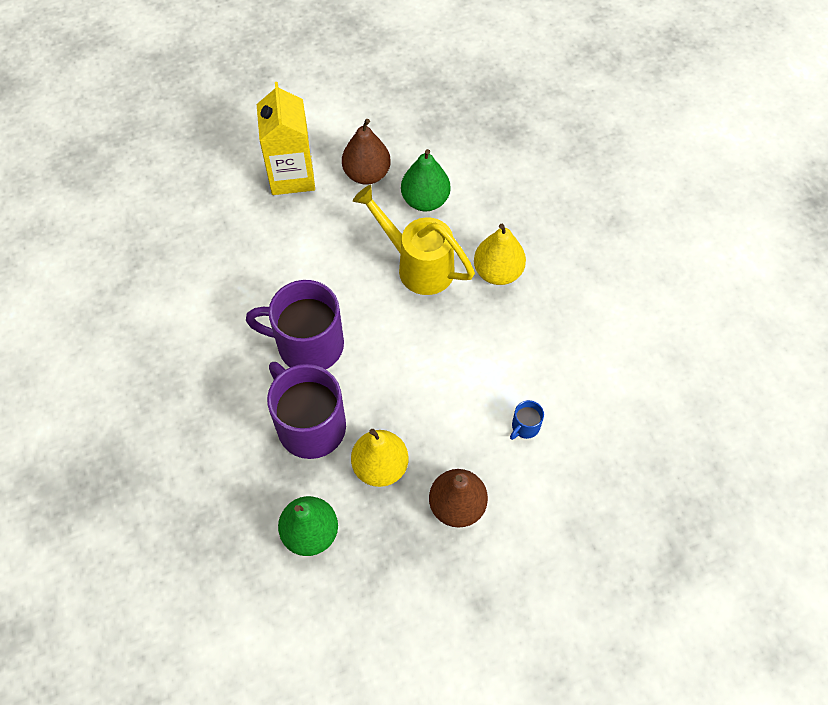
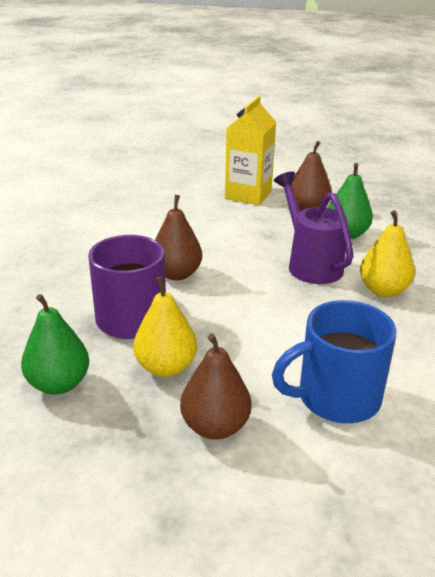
camera: 30 degrees right, 30 degrees down
purple mug [246,280,344,369] -> brown pear [155,195,202,280]
yellow watering can [353,185,475,295] -> purple watering can [274,172,353,284]
blue mug [510,400,544,440] -> blue mug [272,300,397,423], size x2.41

